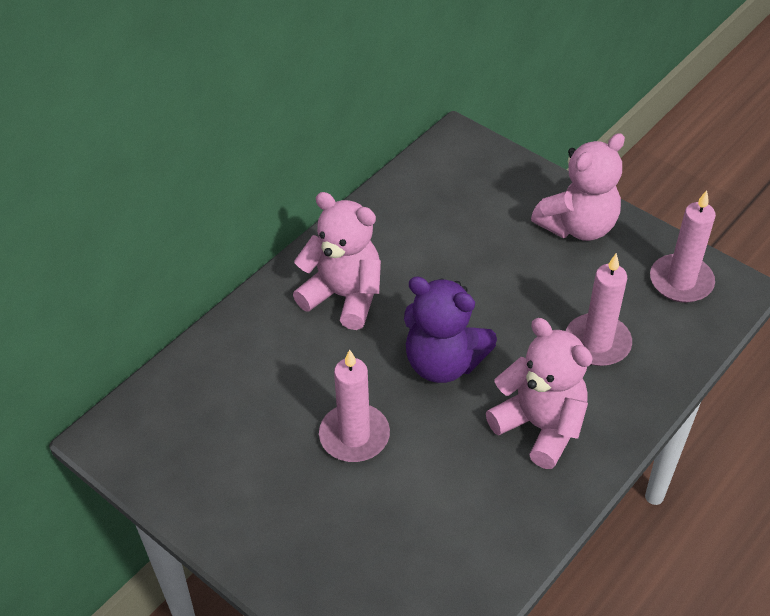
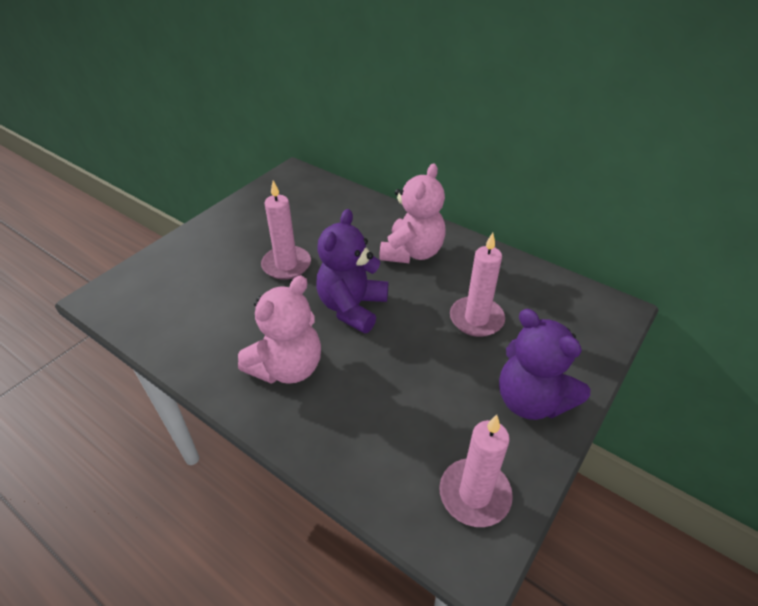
camera: 85 degrees right, 5 degrees down
pink teddy bear [531,133,625,241] -> purple teddy bear [499,309,590,420]
pink candle [566,253,632,366] -> pink candle moved to [450,233,505,337]

